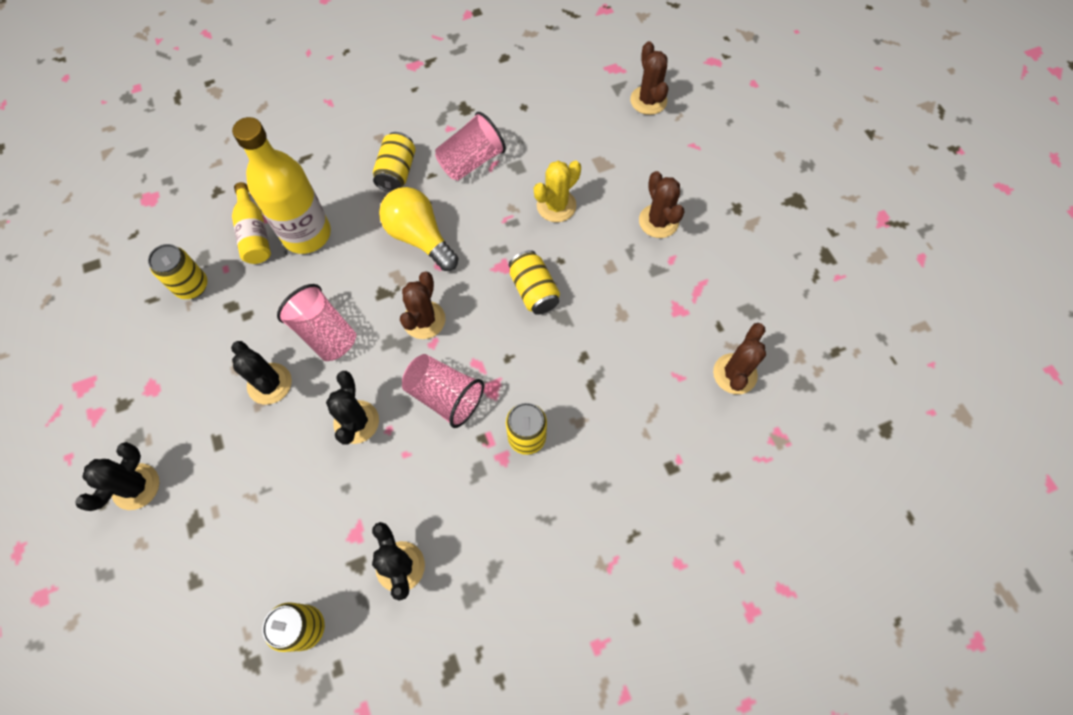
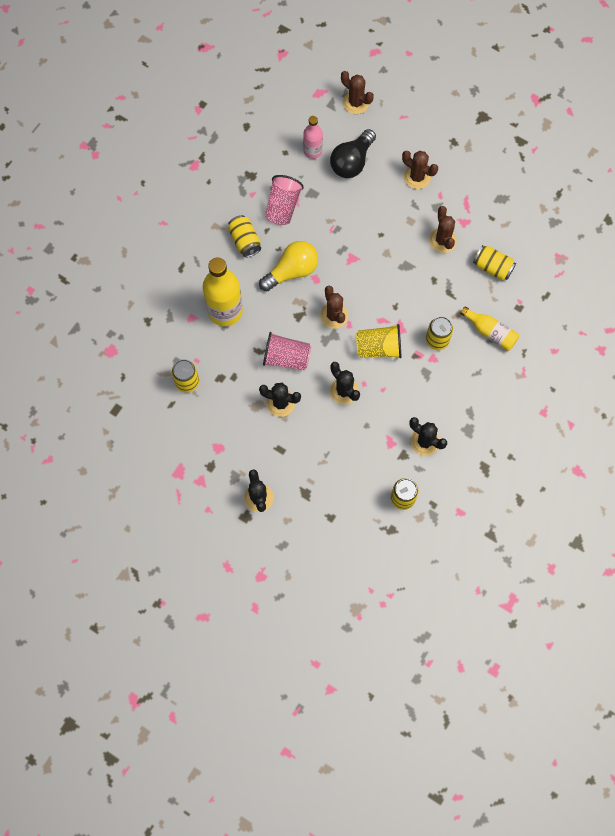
camera: 35 degrees left, 5 degrees up
yellow bottle [232,182,271,264] -> yellow bottle moved to [460,306,519,351]
yellow light bulb [379,187,459,271] -> yellow light bulb turned 135 degrees clockwise [259,241,318,291]
pink cup [402,354,484,428] -> yellow cup [356,324,402,358]
yellow can [509,250,560,315] -> yellow can moved to [473,245,516,280]
yellow cactus [534,160,581,222] -> none
brown cactus [713,323,766,394] -> brown cactus moved to [429,206,457,253]
none -> pink bottle [303,116,323,159]
none -> black light bulb [330,129,376,178]

